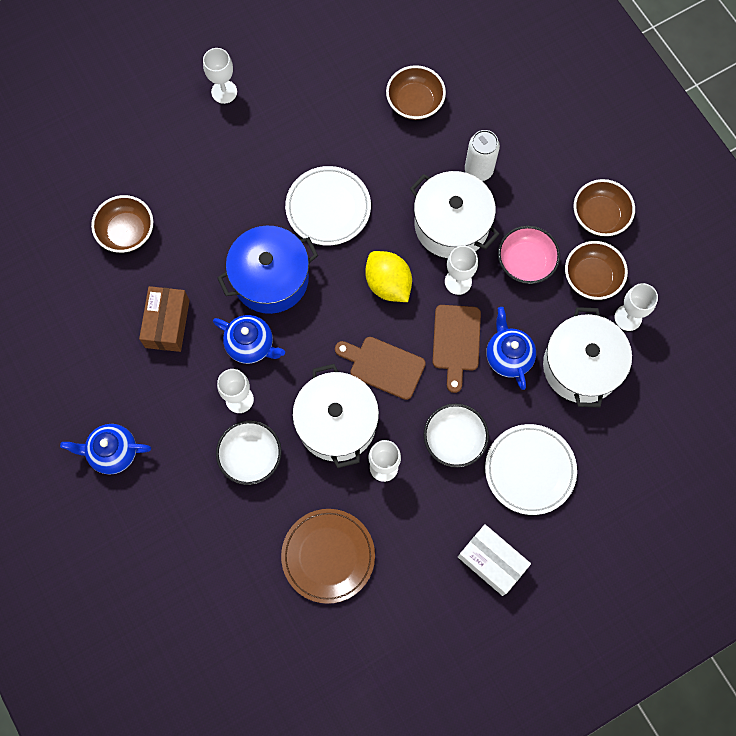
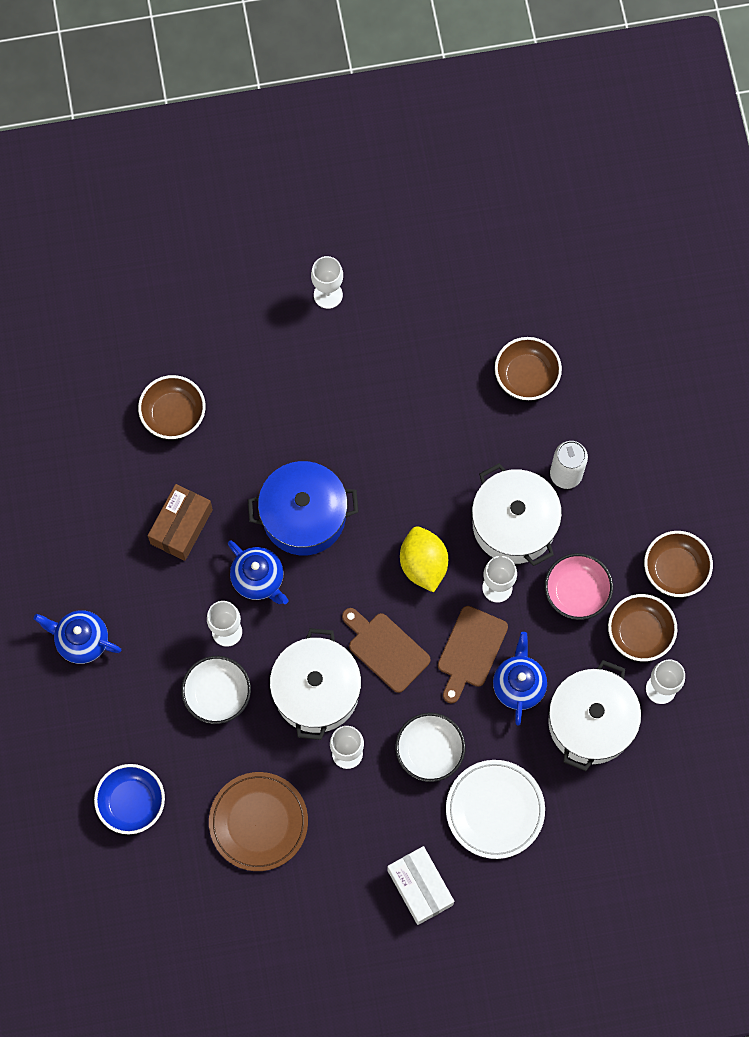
camera: 20 degrees right, 0 degrees up
white plate [285,166,371,245] -> none
none -> blue bowl [94,764,165,834]

